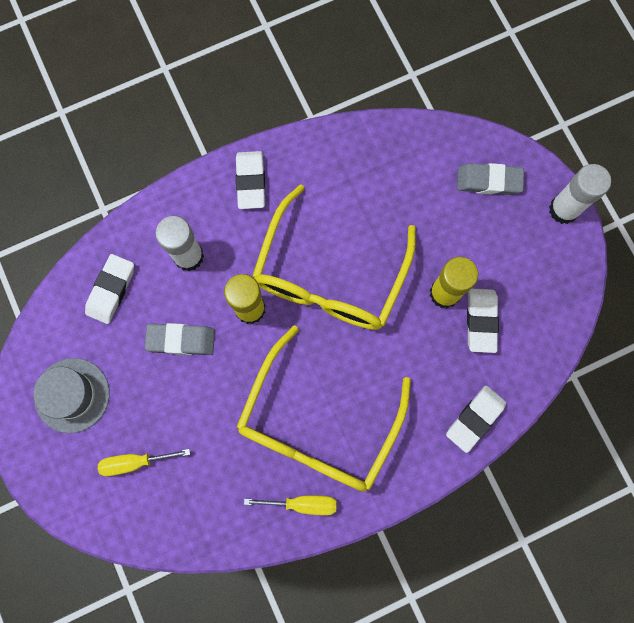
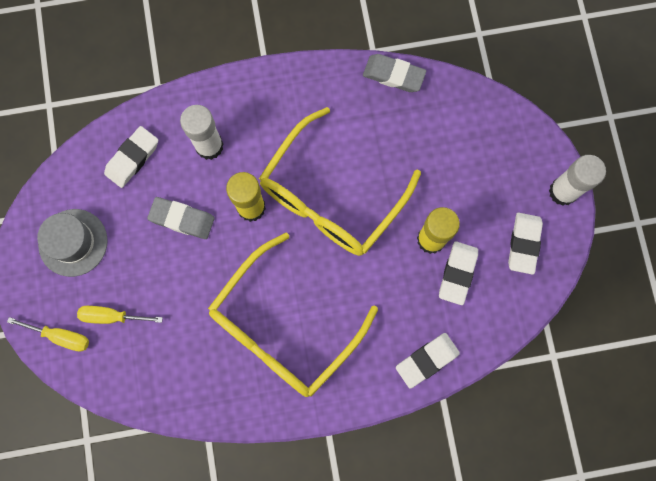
camera: 15 degrees right, 0 degrees up
white eraser [236,151,265,209] -> white eraser moved to [508,213,543,275]
yellow screwdriver [244,495,337,515] -> yellow screwdriver moved to [7,317,89,352]
grey eraser [457,163,524,195] -> grey eraser moved to [363,54,426,92]

